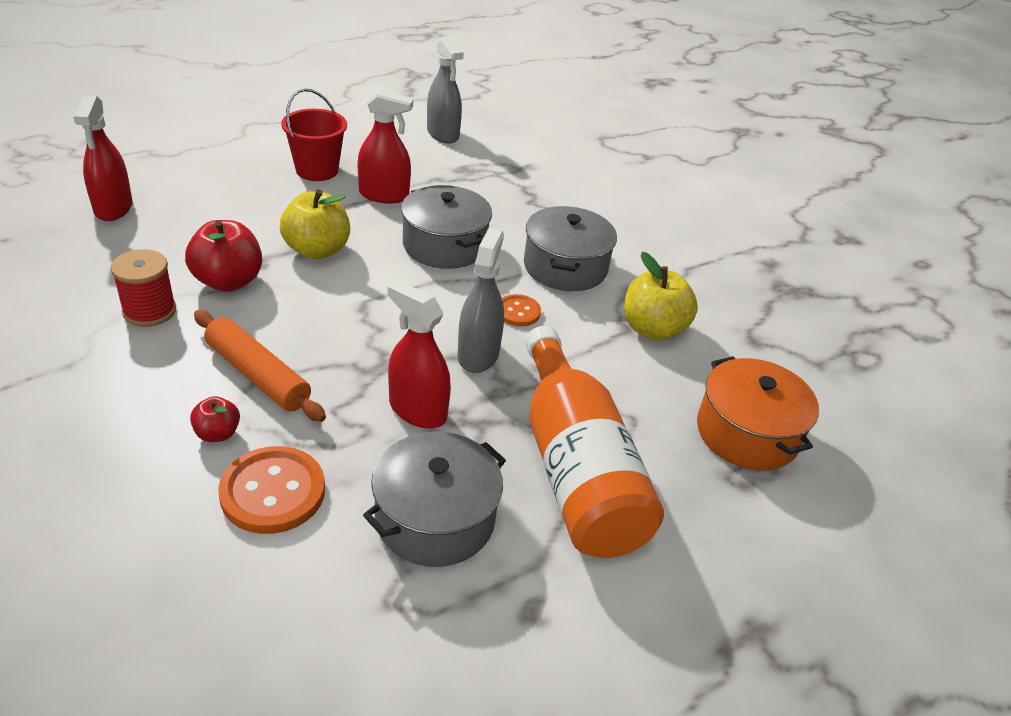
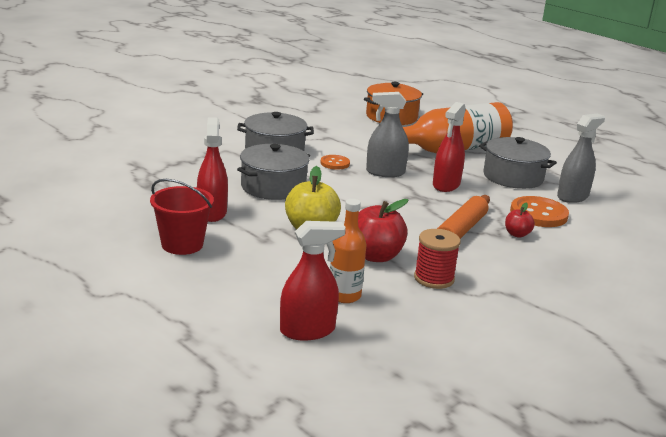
camera: 100 degrees left, 15 degrees down
grey spray bottle [427,37,464,144] -> grey spray bottle moved to [557,114,605,203]
yellow apple [624,252,698,341] -> none
none -> orange bottle [330,199,367,303]

